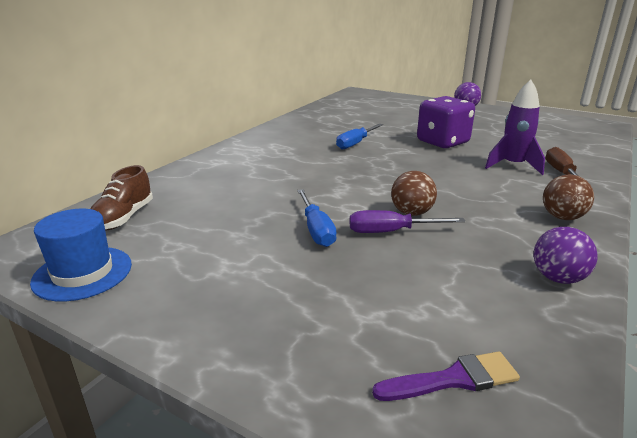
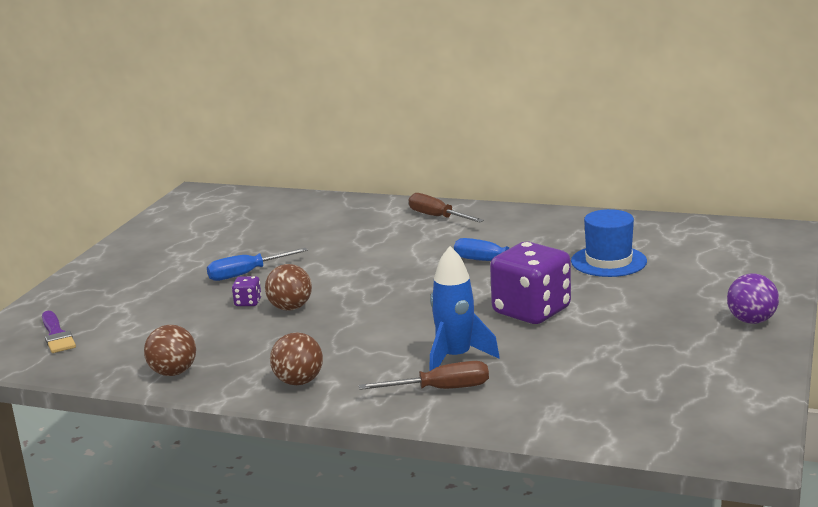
camera: 80 degrees right, 5 degrees down
blue hat [30,209,132,301] -> blue hat moved to [571,209,647,277]
brown shoe [91,165,153,230] -> none
purple screwdriver [350,210,465,233] -> purple dice [232,276,262,306]
purple rocket [485,80,545,175] -> blue rocket [429,246,500,371]
purple ball [534,227,598,284] -> brown ball [144,325,196,376]
none -> brown screwdriver [409,193,484,222]

